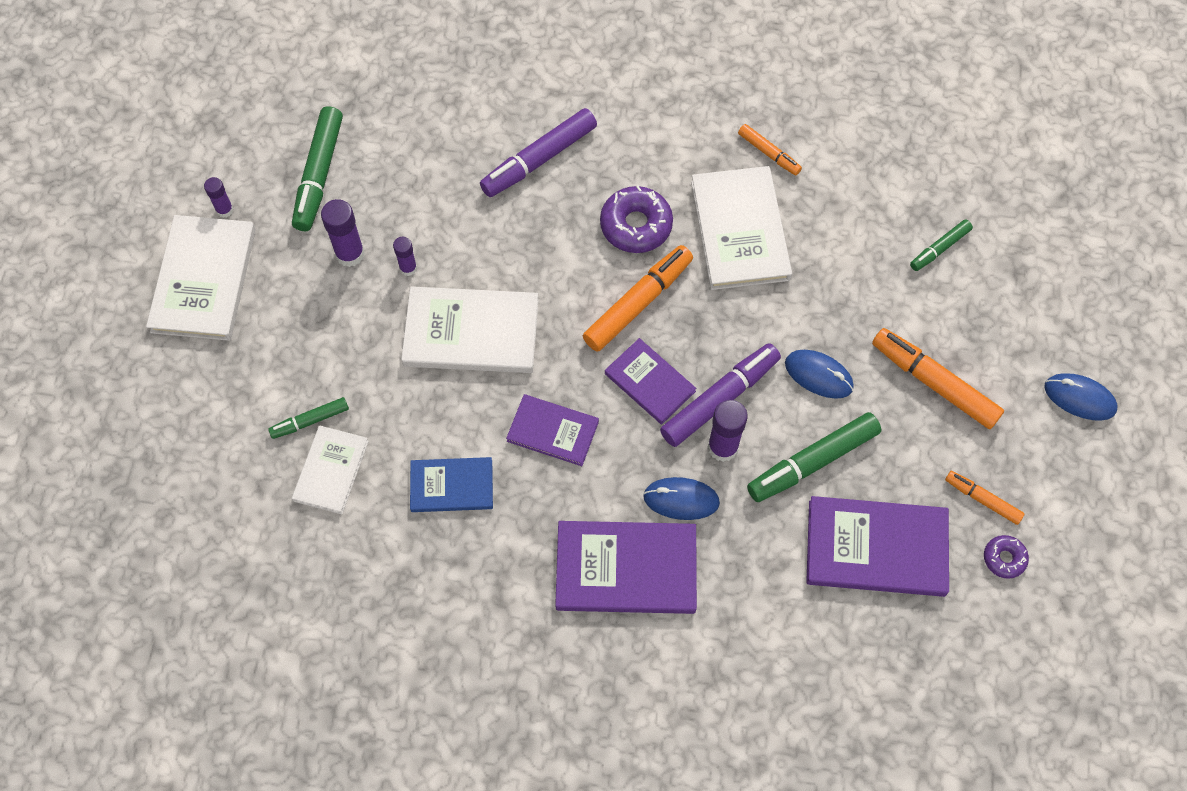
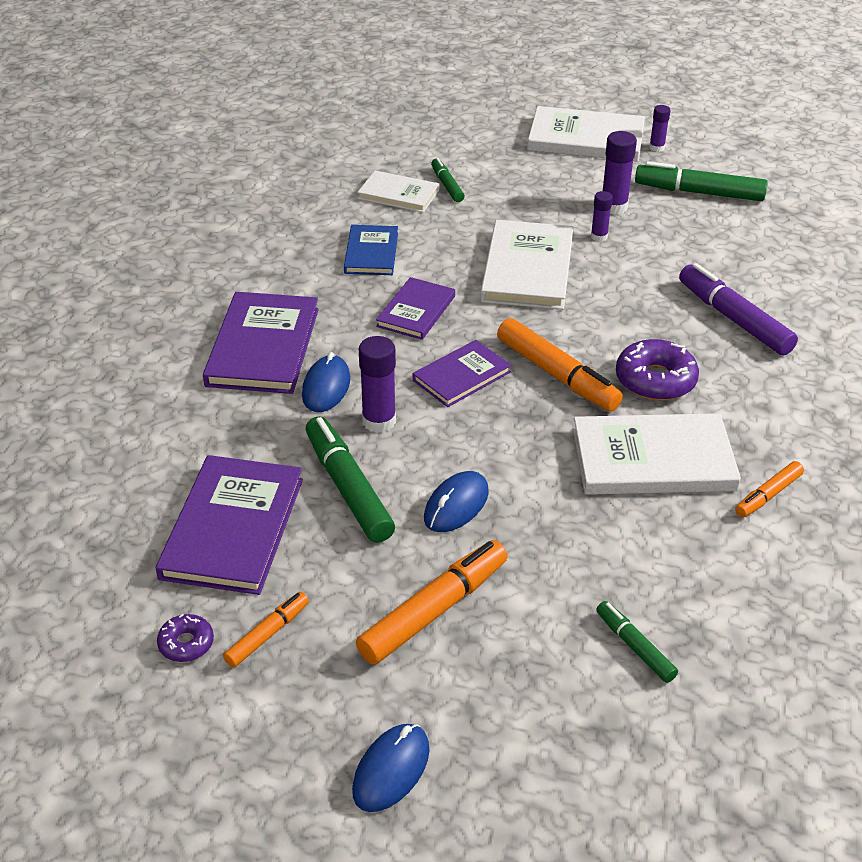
camera: 95 degrees right, 25 degrees down
purple marker [660,343,781,447] -> none

